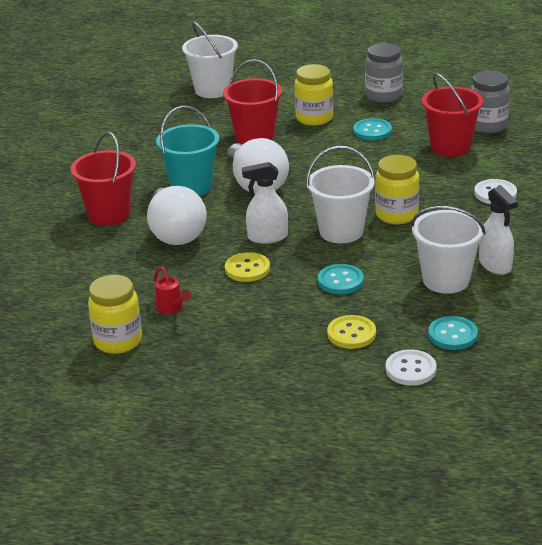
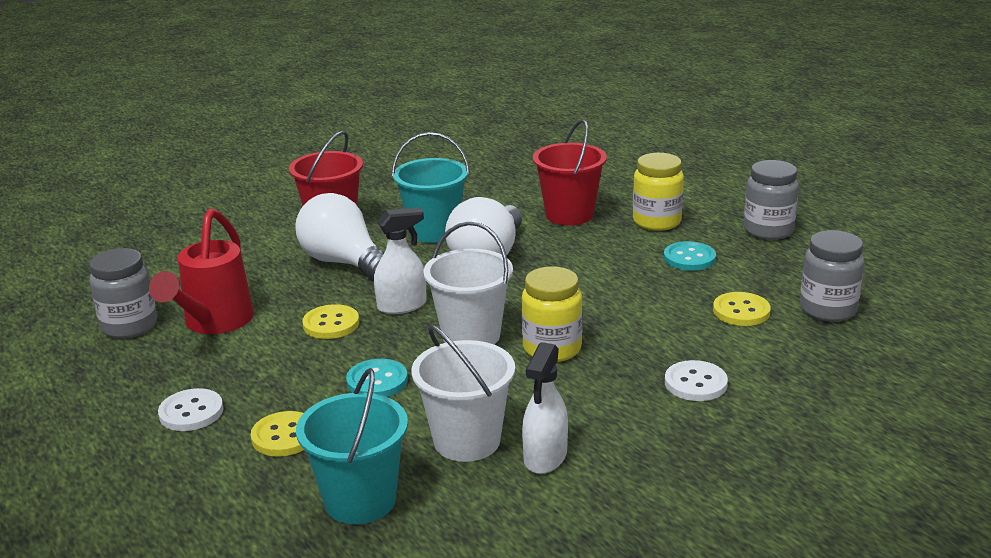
camera: 45 degrees right, 5 degrees down
yellow jar [88,275,142,354] -> grey jar [89,248,157,339]
white light bulb [147,186,207,245] -> white light bulb turned 105 degrees clockwise [295,193,384,279]
red watering can [154,267,192,314] -> red watering can [149,209,254,334], size x2.15
white bucket [182,21,238,98] -> none
white spray bottle [242,162,288,244] -> white spray bottle turned 120 degrees clockwise [374,207,427,314]
white button [385,349,437,386] -> white button moved to [158,388,223,431]
red bucket [422,73,483,157] -> yellow button [713,292,771,326]
turquoise button [428,316,478,350] -> turquoise bucket [296,368,408,524]

